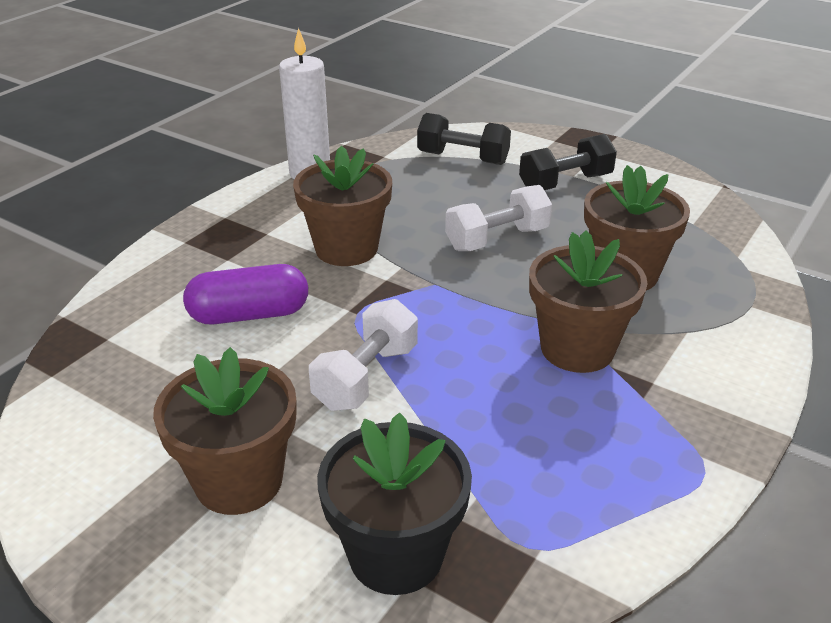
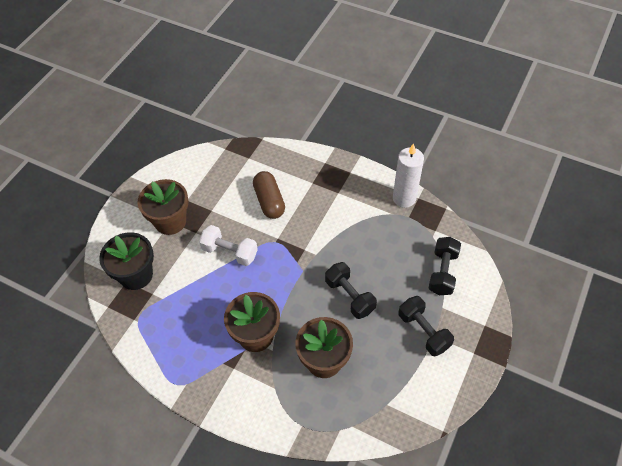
camera: 85 degrees right, 20 degrees up
purple capsule [183,264,308,325] -> brown capsule [253,171,285,219]
brown flower pot [293,146,392,266] -> none
white dumbbell [445,185,552,251] -> black dumbbell [325,262,377,319]

